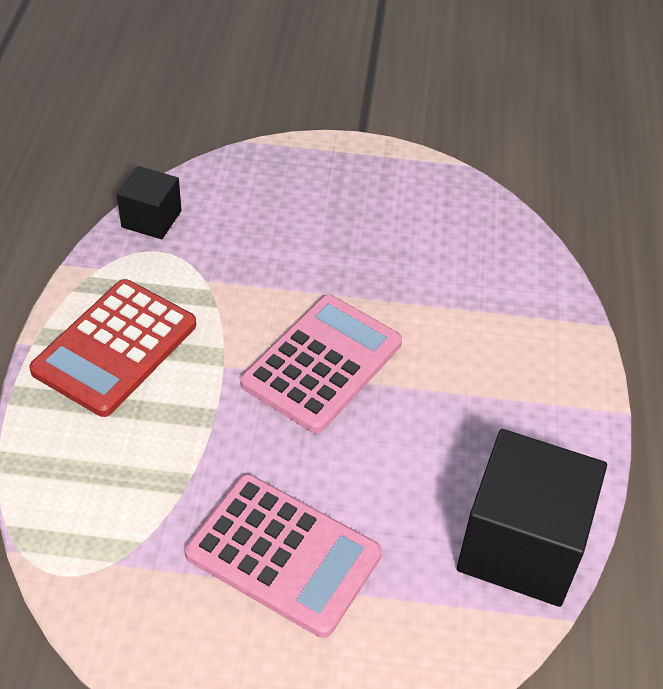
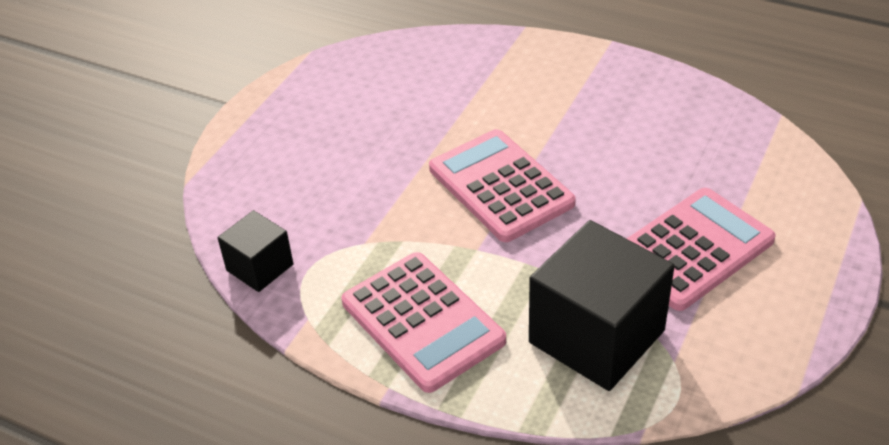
camera: 65 degrees left, 5 degrees down
red calculator [29,279,196,417] -> pink calculator [342,252,506,393]
black cube [457,429,607,607] -> black cube moved to [529,220,675,391]

